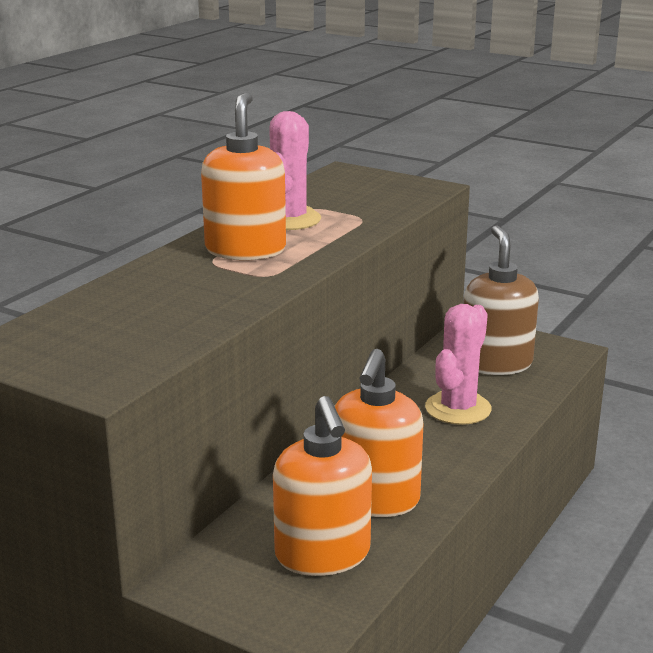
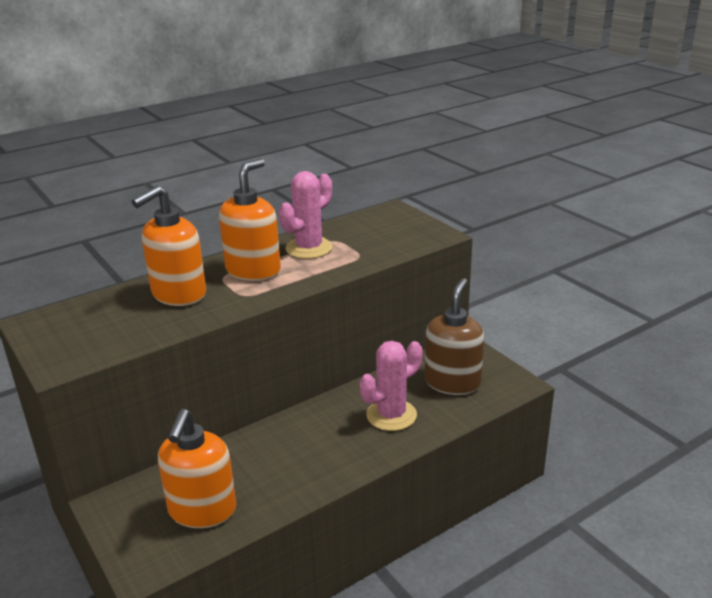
camera: 25 degrees right, 5 degrees up
orange soap dispenser [335,349,424,517] -> orange soap dispenser moved to [132,186,206,306]

